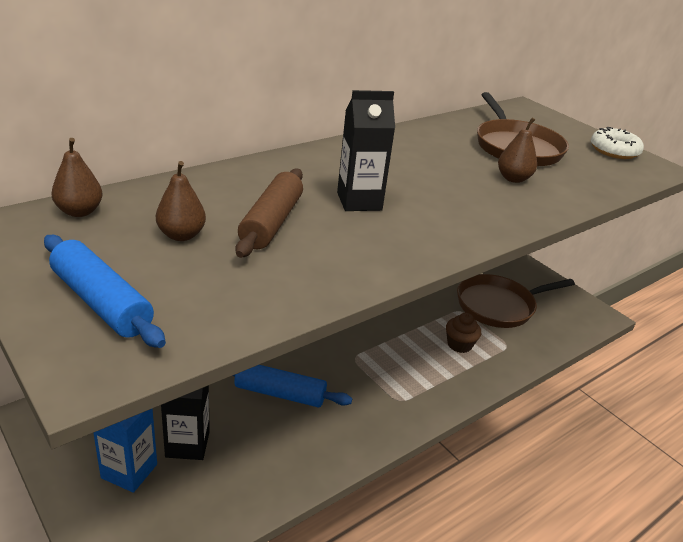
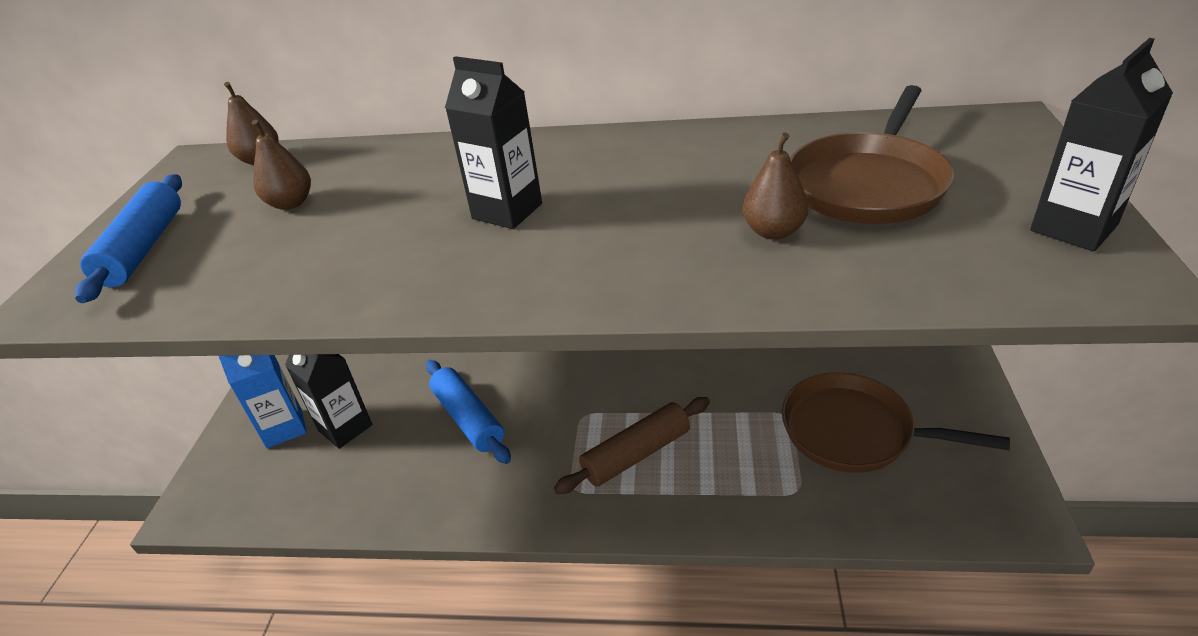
camera: 50 degrees right, 5 degrees up
brown rolling pin [236,169,303,258] -> brown rolling pin moved to [554,397,710,494]
brown cupcake [446,313,481,353] -> none
white donut [591,127,644,159] -> black carton [1030,38,1173,251]

